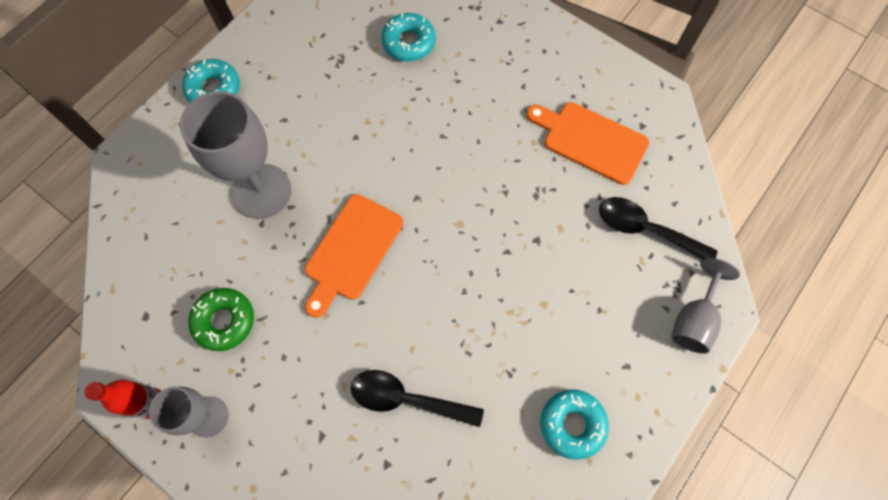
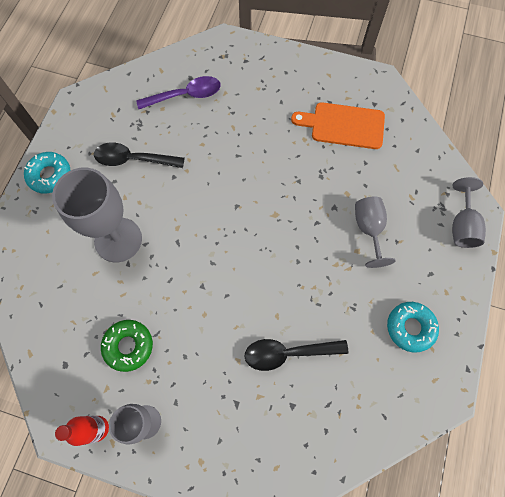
camera: 20 degrees left, 0 degrees up
orange cutting board [305,194,403,318] -> none
turquoise donut [381,13,436,61] -> purple spoon [136,76,221,109]
black spoon [599,197,718,259] -> black spoon moved to [94,142,185,168]
none -> grey goblet [355,197,395,268]

